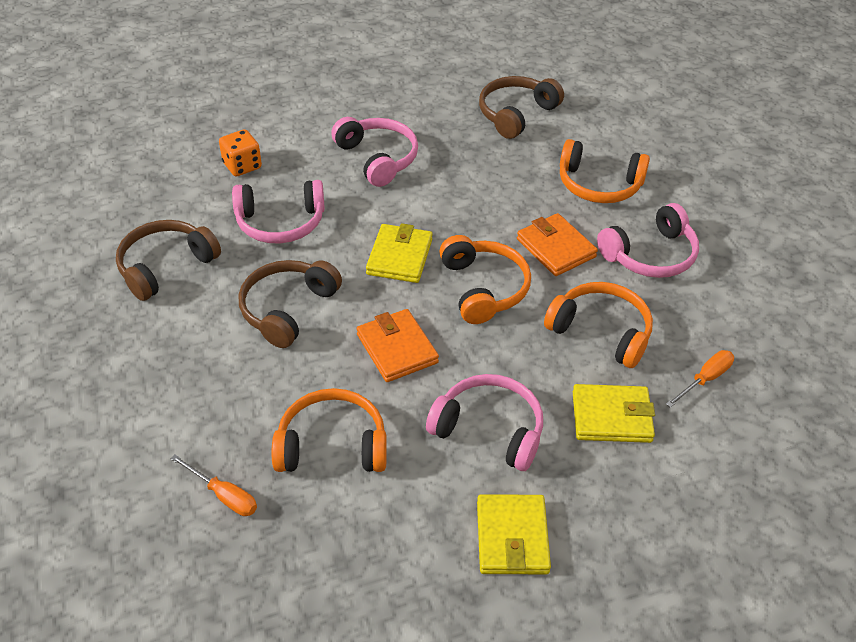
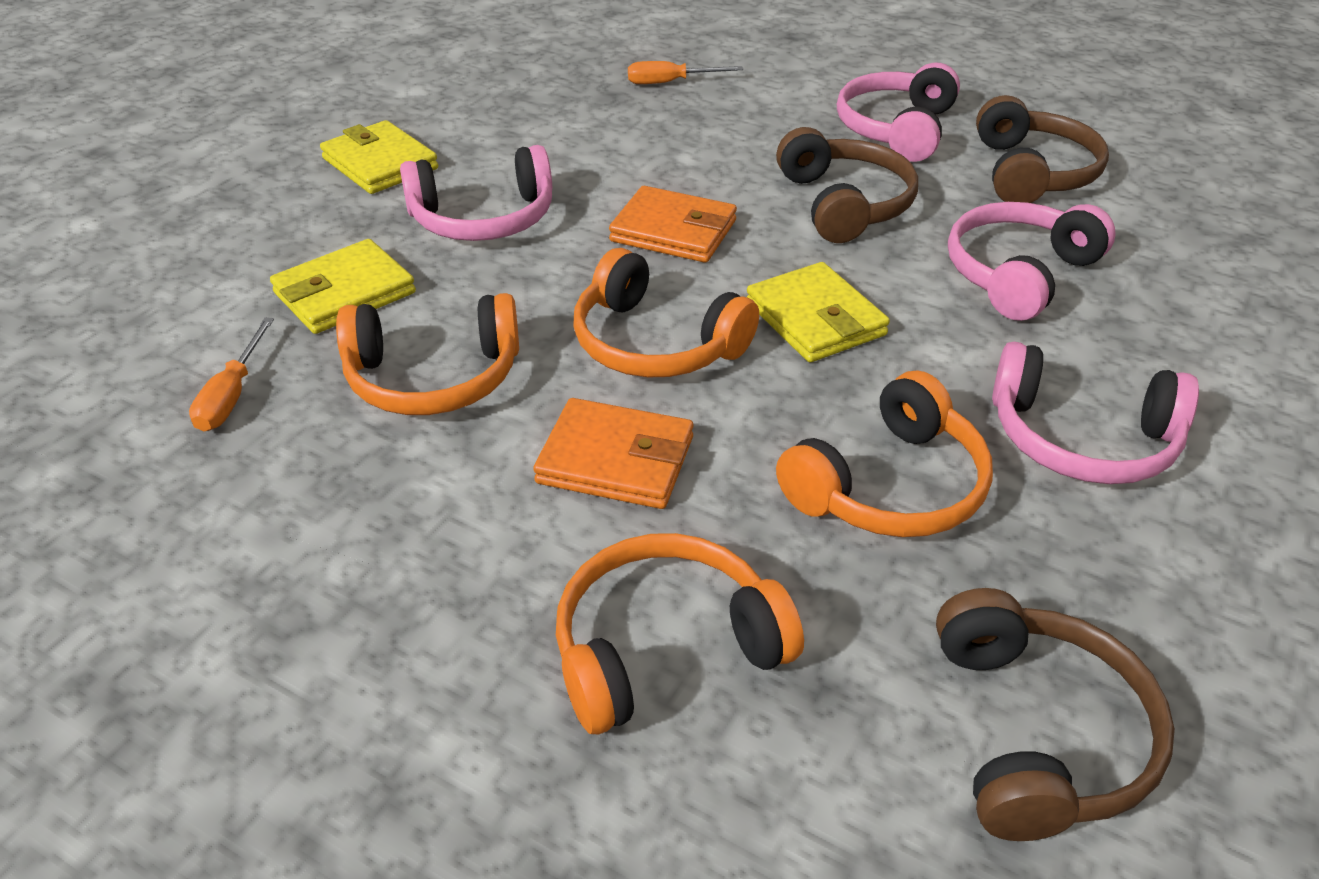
camera: 140 degrees right, 5 degrees down
orange dice [219,129,262,176] -> none
orange headphones [272,388,387,472] -> orange headphones moved to [776,371,993,537]
pink headphones [597,203,699,278] -> pink headphones moved to [837,63,960,162]

